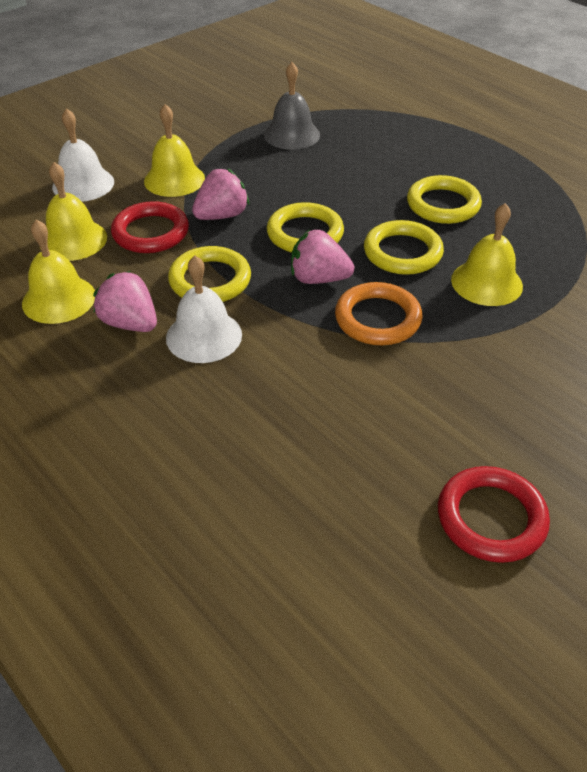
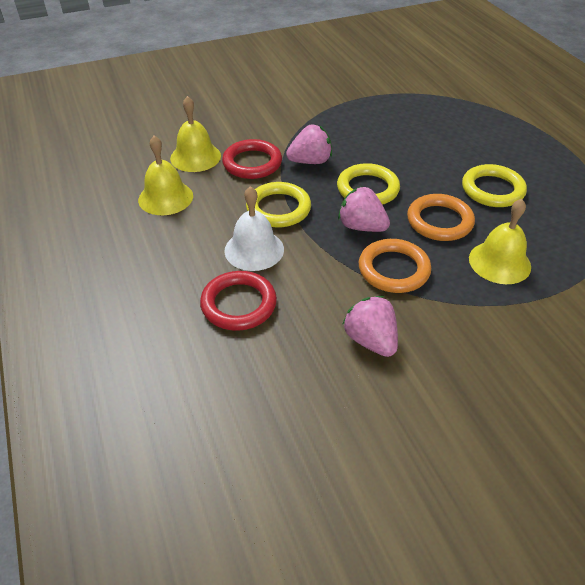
camera: 20 degrees right, 0 degrees up
white bell [52,108,114,202] -> none
pink strawberry [93,271,157,332] -> pink strawberry moved to [343,296,398,357]
yellow bell [144,104,205,197] -> none
grey bell [264,62,320,150] -> none
yellow ring [364,220,444,275] -> orange ring [407,194,475,241]
red ring [438,466,550,563] -> red ring moved to [200,271,277,331]

